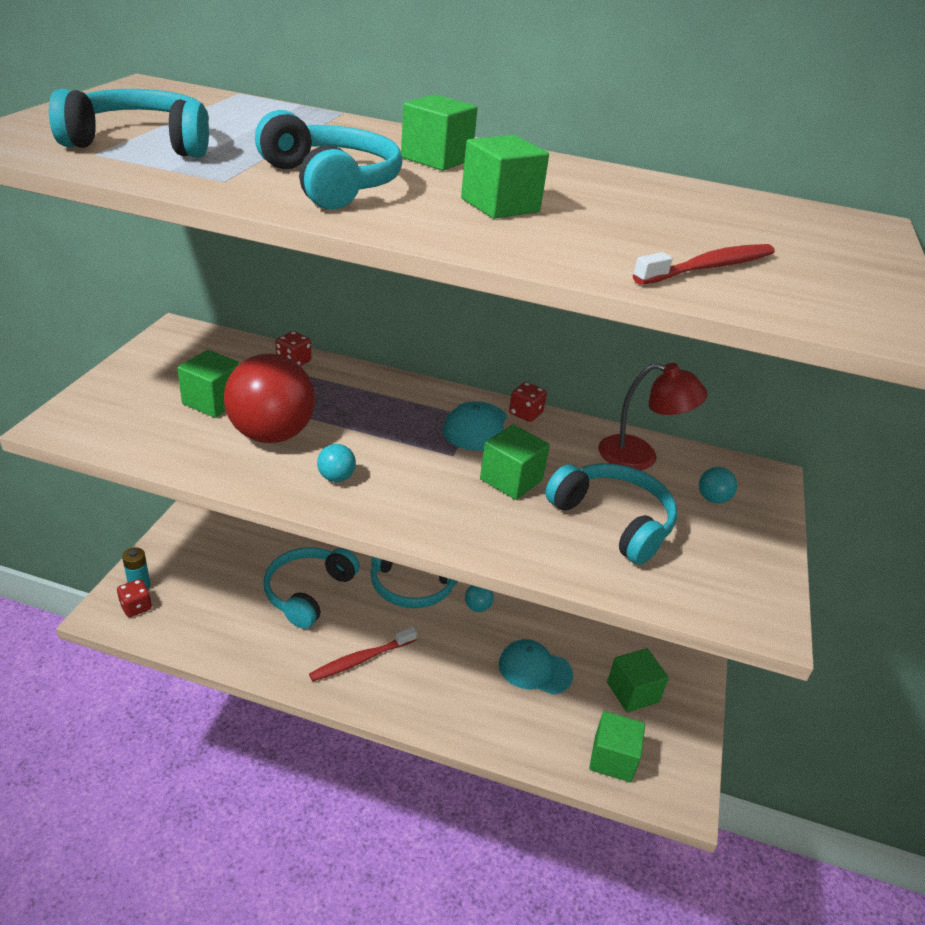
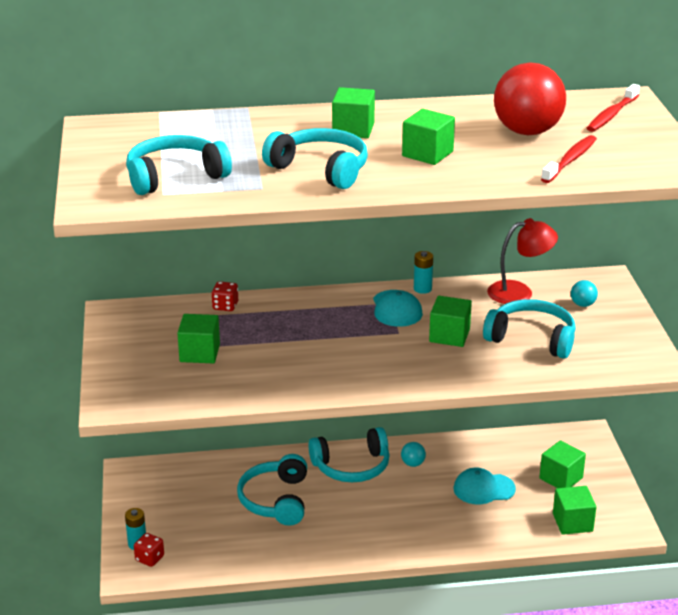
camera: 20 degrees left, 5 degrees down
red ball [224,354,315,443] -> red ball moved to [494,63,566,135]
red toothbrush [309,627,417,681] -> red toothbrush moved to [587,84,640,132]
turquoise ball [317,444,356,482] -> none
red dice [509,382,547,422] -> turquoise battery [414,251,433,294]

